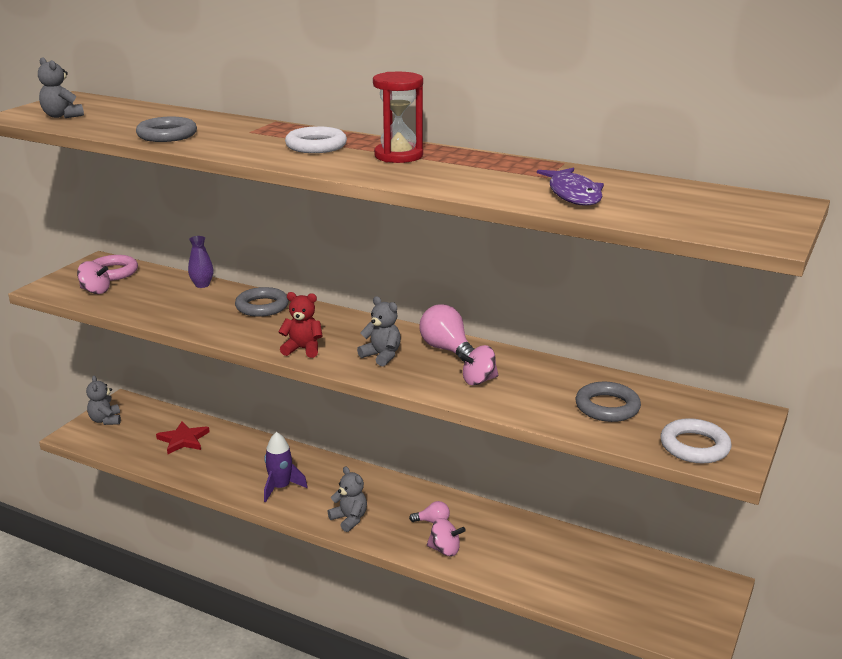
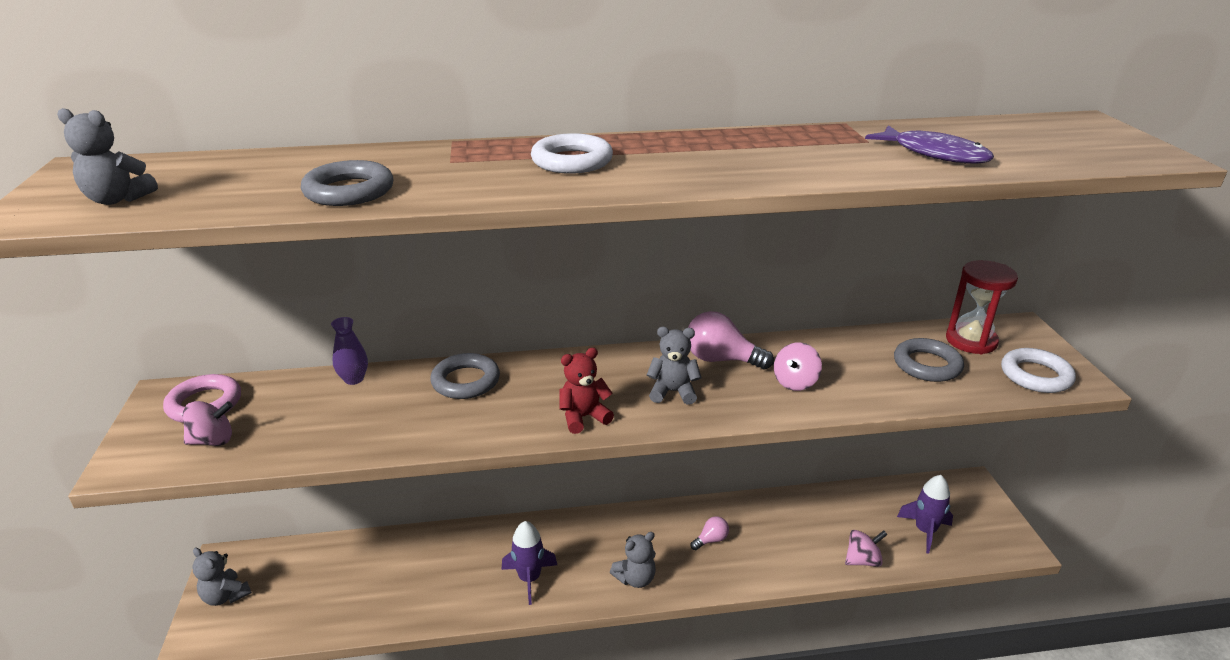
camera: 35 degrees left, 5 degrees up
red star [156,421,210,454] -> none
grey teddy bear [328,467,367,532] -> grey teddy bear turned 135 degrees clockwise [610,532,656,588]
red hourglass [373,72,423,163] -> red hourglass moved to [946,260,1018,354]
pink spinning top [427,518,466,556] -> pink spinning top moved to [845,530,888,567]
none -> purple rocket [897,475,953,554]

